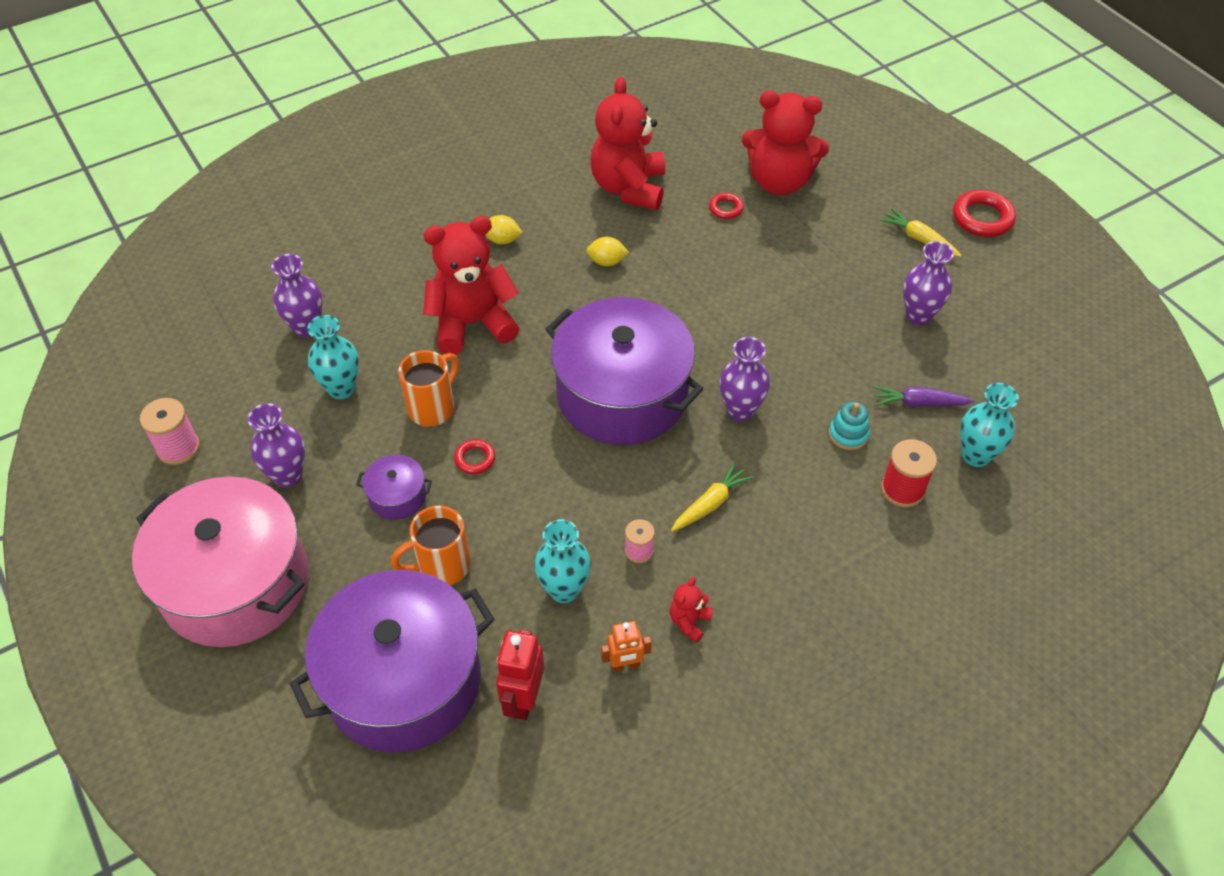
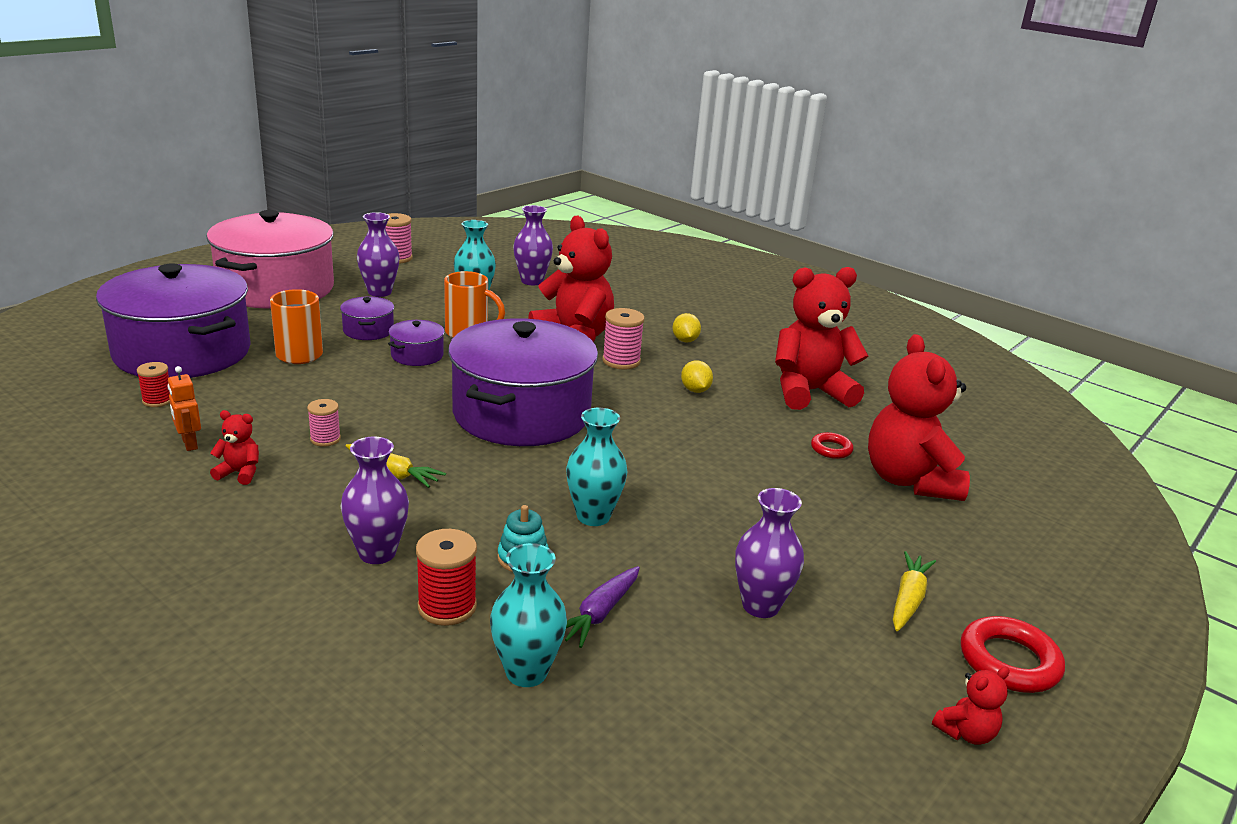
camera: 70 degrees right, 25 degrees down
red ring [454,439,495,474] -> purple pot [388,320,445,366]
red robot [496,629,544,720] -> red spool [137,362,170,407]
turquoise vase [534,519,591,603] -> turquoise vase moved to [566,408,627,526]
purple vase [719,337,770,421] -> purple vase moved to [340,437,409,564]
purple carrot [873,386,974,407] -> purple carrot turned 135 degrees counterclockwise [565,566,640,648]
none -> pink spool [602,308,645,370]
none -> red teddy bear [932,667,1009,745]

